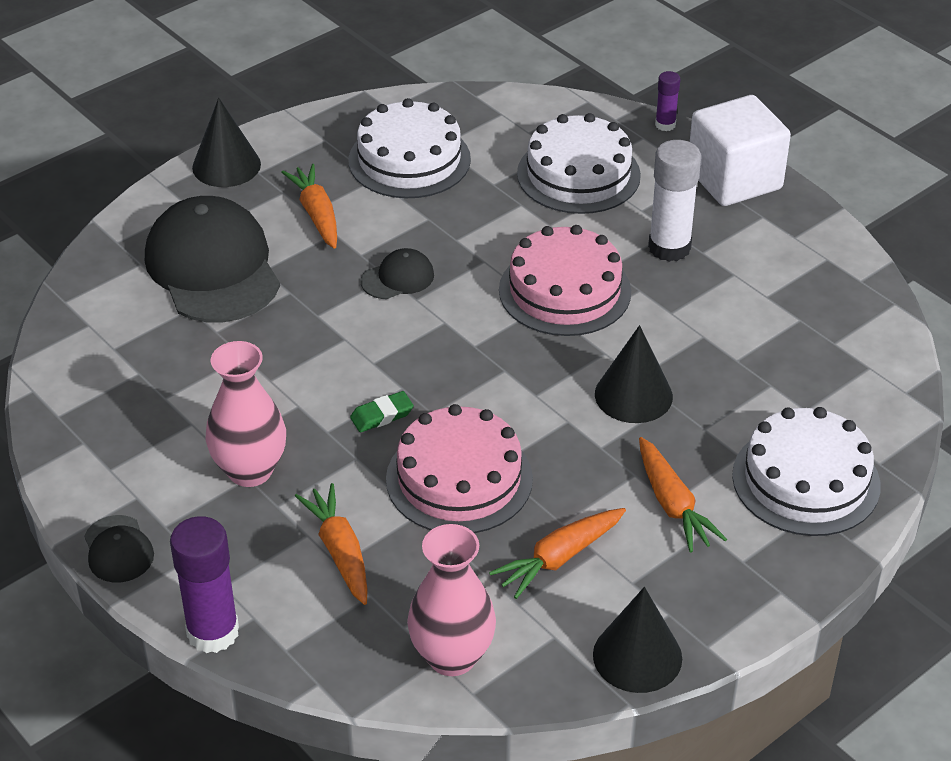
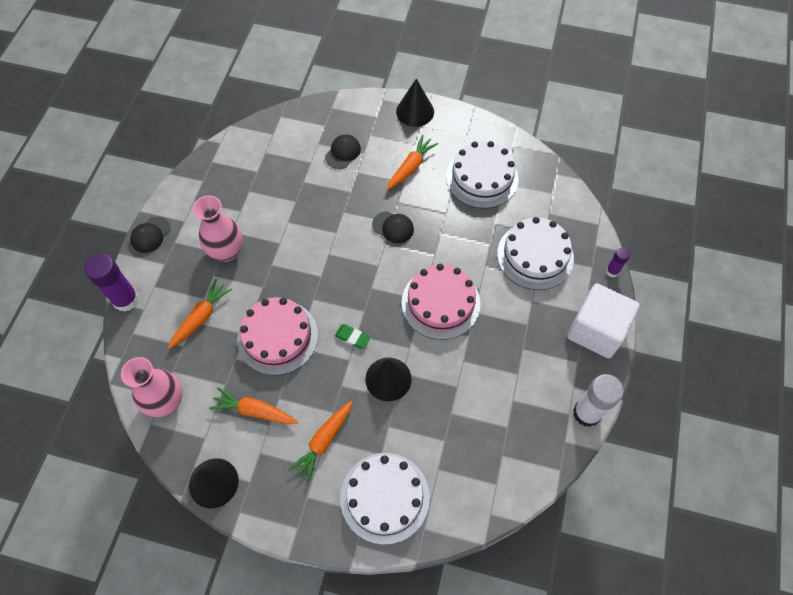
camera: 55 degrees right, 20 degrees up
black cap [145,196,280,322] -> black cap [325,135,361,169], size x0.45
green eraser [350,391,414,432] -> green eraser moved to [335,324,371,349]
white glue stick [648,140,701,262] -> white glue stick moved to [573,374,624,427]

